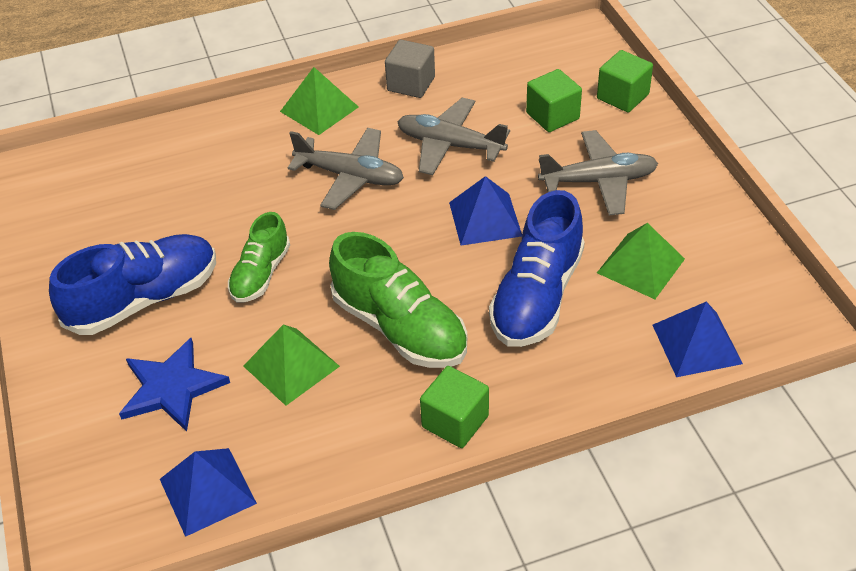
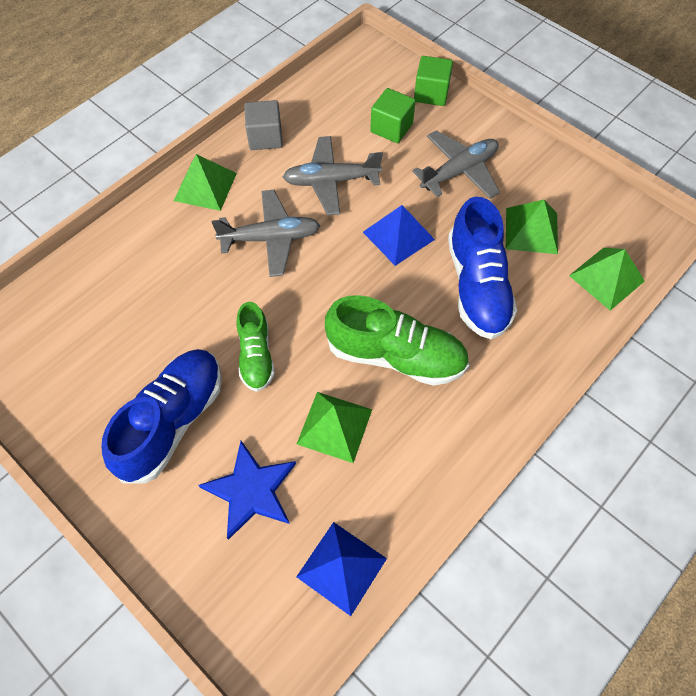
camera: 30 degrees left, 15 degrees up
green cube [420,366,489,448] -> none
blue pyramid [653,302,743,377] -> green pyramid [569,248,645,311]

